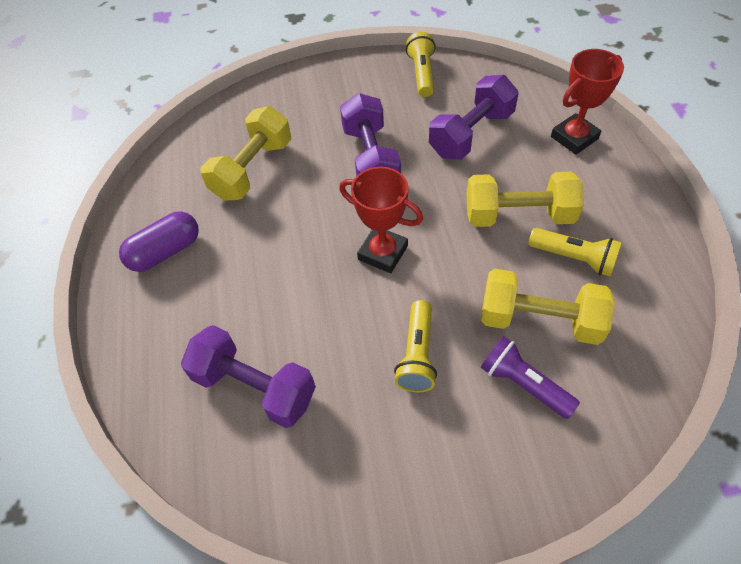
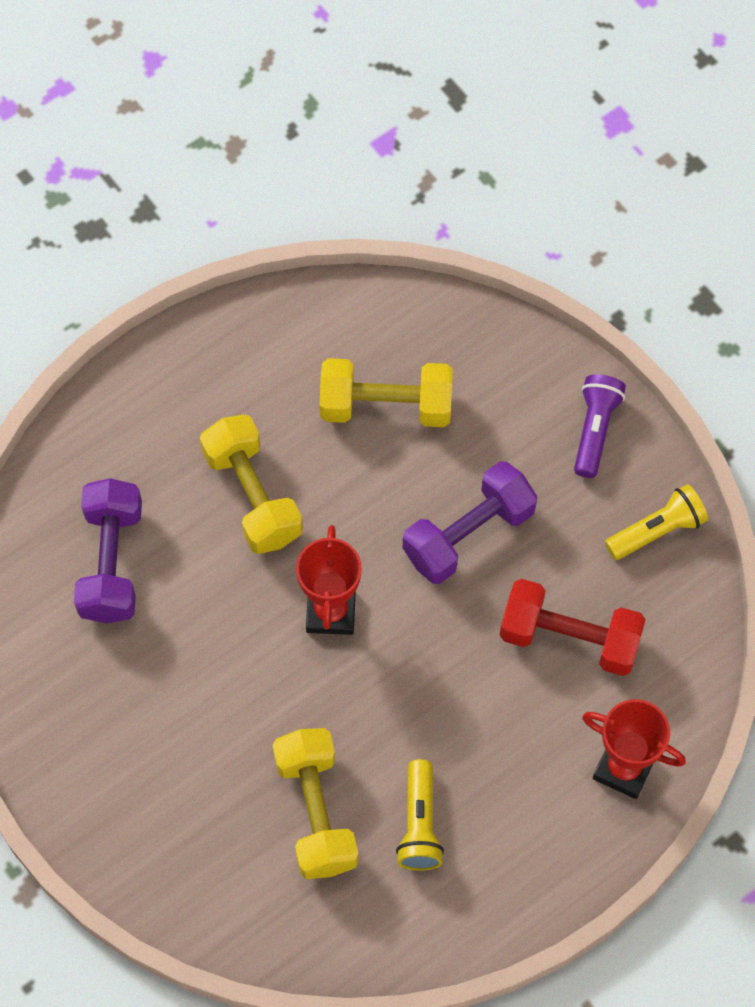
camera: 60 degrees right, 10 degrees up
purple capsule [119,211,199,272] -> none
yellow flashlight [394,300,437,392] -> none
purple dumbbell [429,75,519,160] -> red dumbbell [500,579,646,676]
yellow dumbbell [467,172,584,227] -> yellow dumbbell moved to [200,414,303,554]
purple flashlight [481,336,580,419] -> purple flashlight moved to [574,374,626,478]

